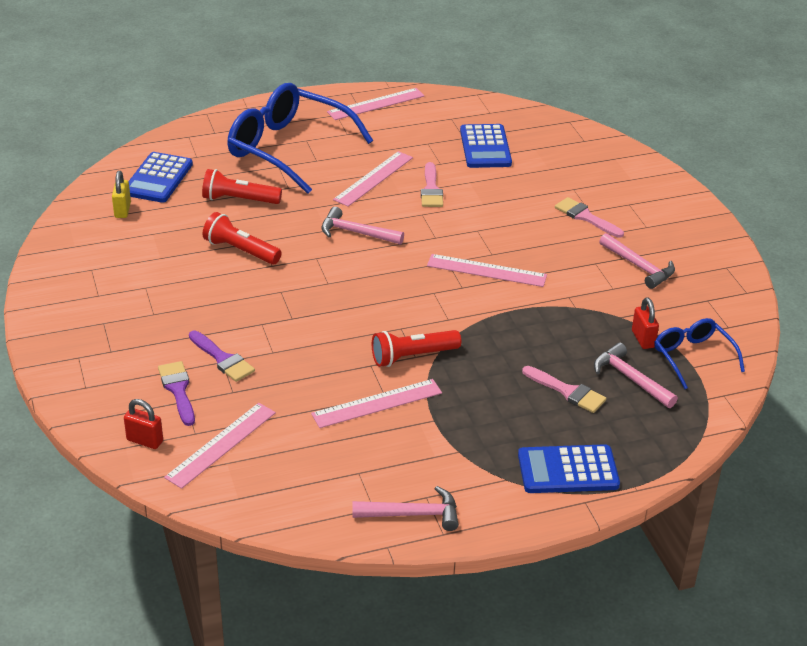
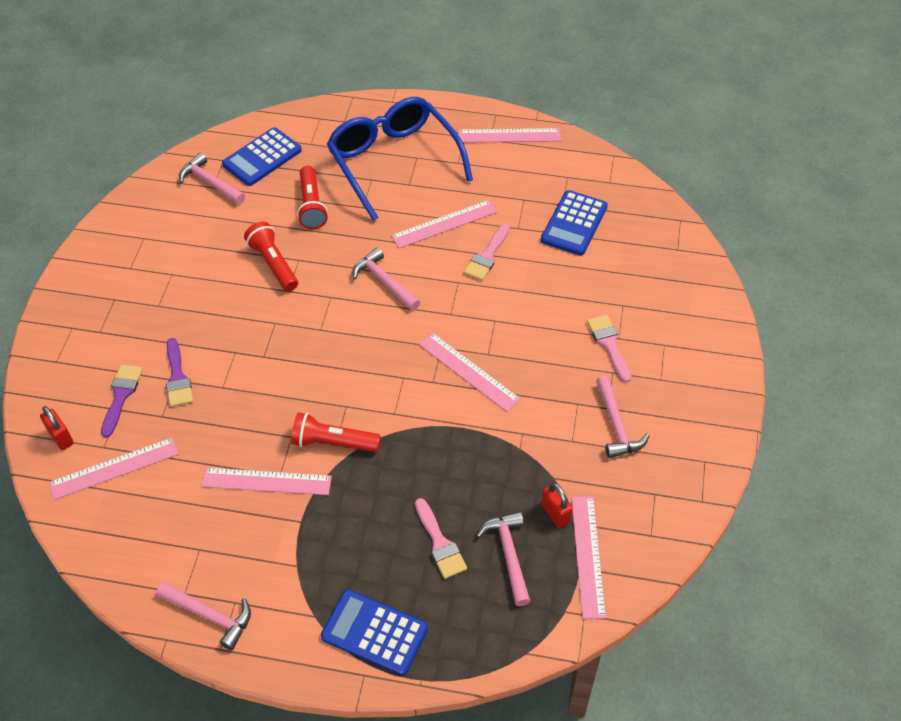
camera: 30 degrees right, 15 degrees up
yellow padlock [112,171,131,218] -> pink hammer [179,153,245,204]
red flashlight [202,169,282,204] -> red flashlight turned 135 degrees counterclockwise [297,166,328,229]
red padlock [632,297,659,349] -> red padlock turned 45 degrees counterclockwise [541,482,573,528]
blue glasses [654,318,745,389] -> pink ruler [571,496,606,619]

